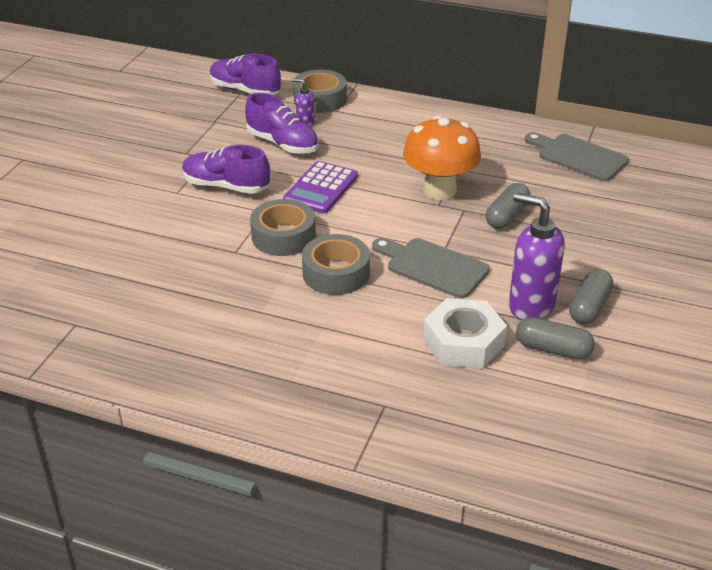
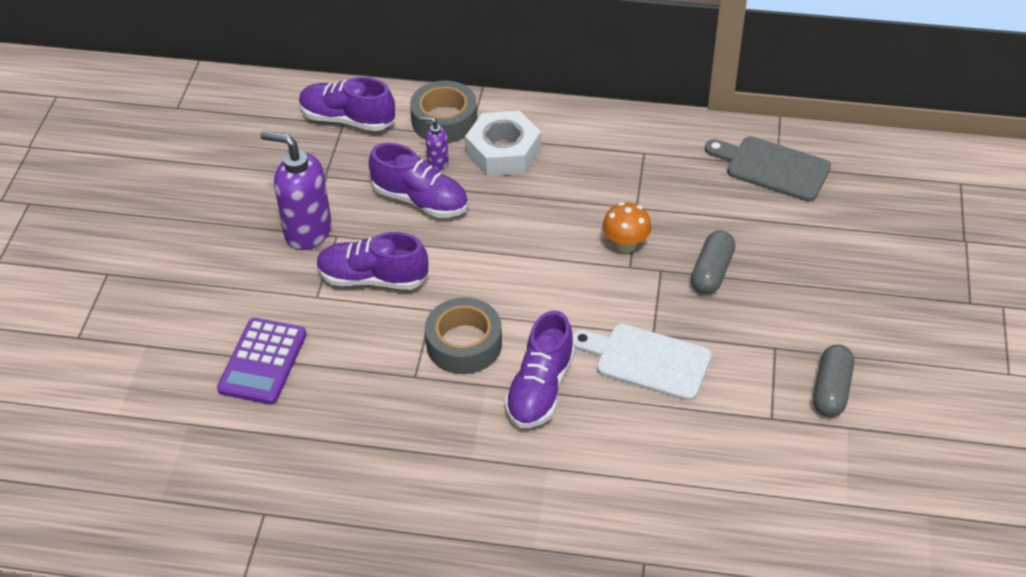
camera: 10 degrees left, 10 degrees up
purple calculator [283,161,358,214] -> purple calculator moved to [217,318,307,405]
grey tape [302,234,370,295] -> purple shoe [504,310,575,428]
grey cutting board [372,238,490,298] -> white cutting board [572,324,712,401]
orange mushroom [403,115,481,200] -> orange mushroom [602,202,652,253], size x0.54
white nut [423,298,507,368] -> white nut moved to [465,111,541,176]
purple soap dispenser [509,193,565,320] -> purple soap dispenser moved to [261,130,332,250]
grey capsule [516,317,595,360] -> none

